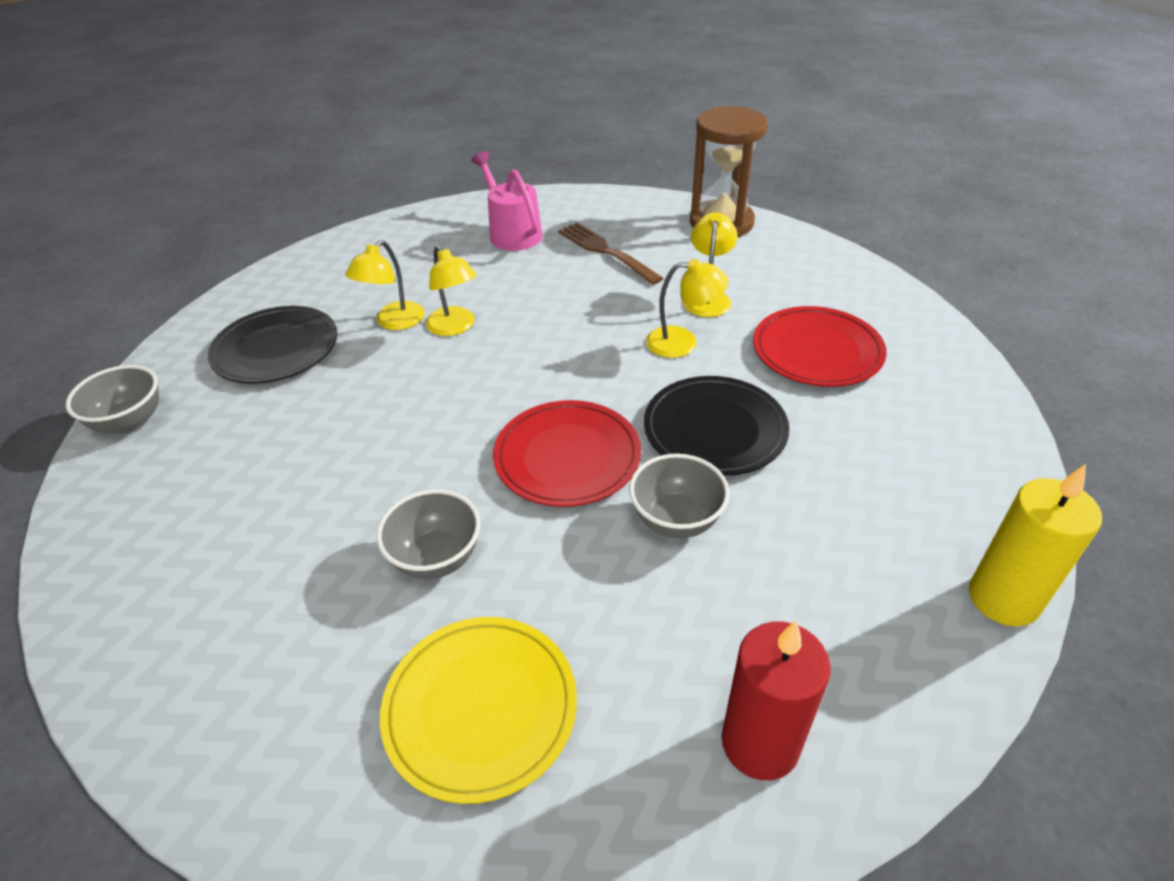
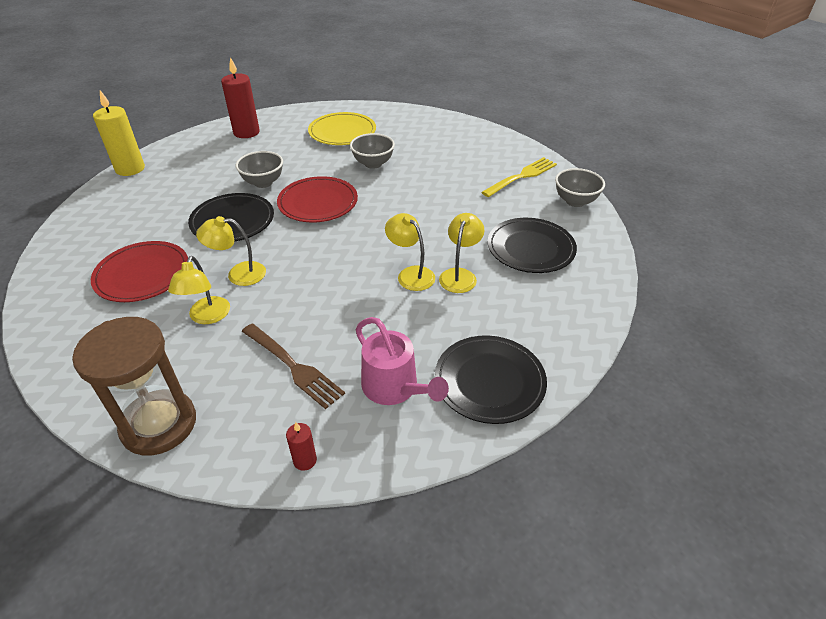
camera: 170 degrees right, 0 degrees up
none -> red candle [286,422,317,471]
none -> black plate [435,335,547,424]
none -> yellow fork [481,157,557,197]

